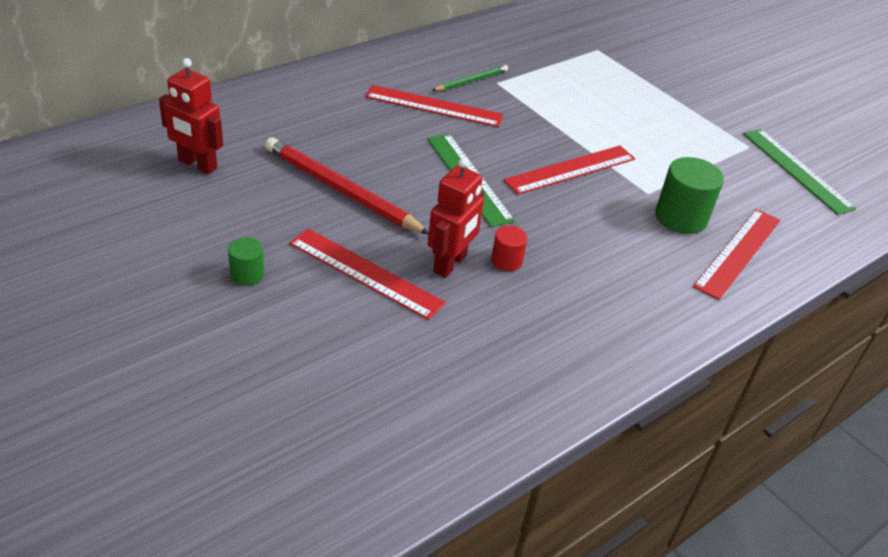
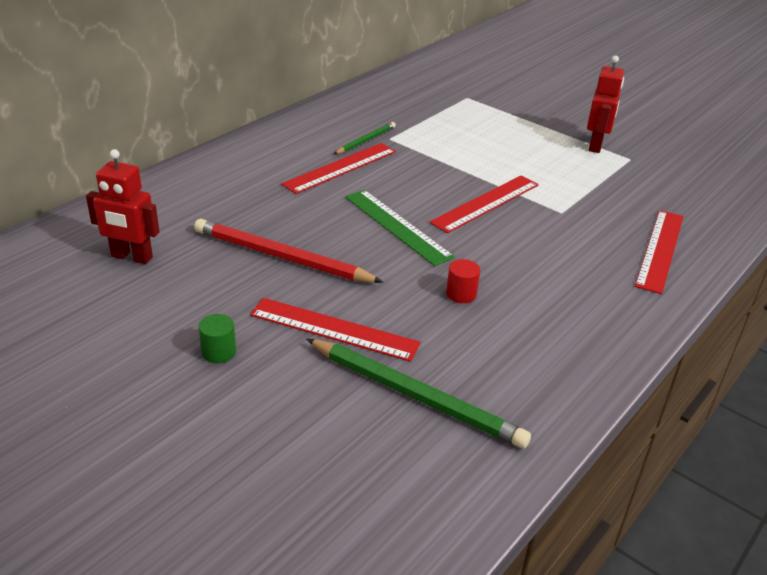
camera: 10 degrees left, 5 degrees down
red ruler [365,85,504,127] -> red ruler turned 45 degrees counterclockwise [281,143,396,194]
red robot [427,157,484,278] -> red robot moved to [587,55,624,153]
green cylinder [655,157,724,234] -> none
green ruler [743,129,856,215] -> none
none -> green pencil [307,339,531,448]

